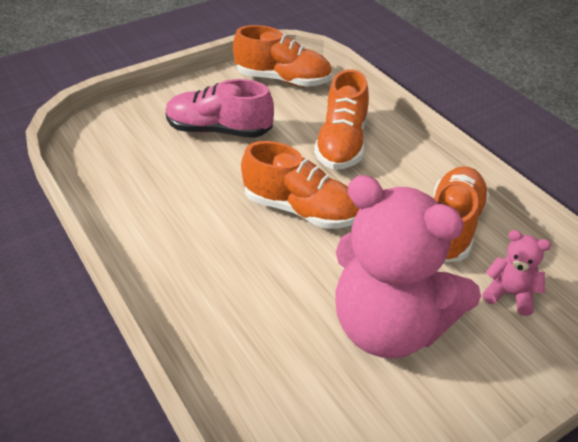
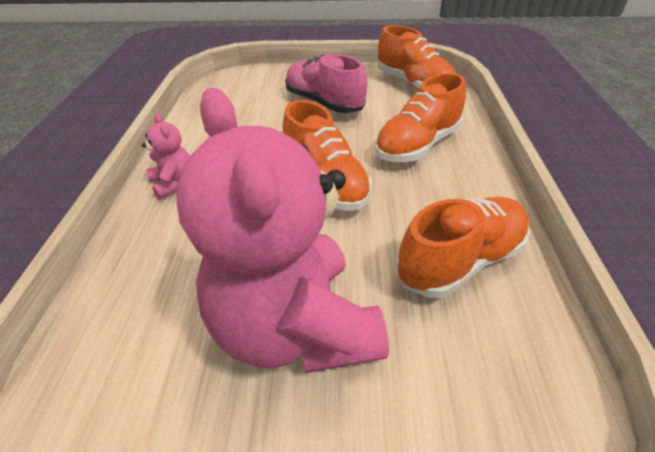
camera: 35 degrees right, 0 degrees up
pink teddy bear [482,230,551,316] -> pink teddy bear moved to [142,113,190,199]

